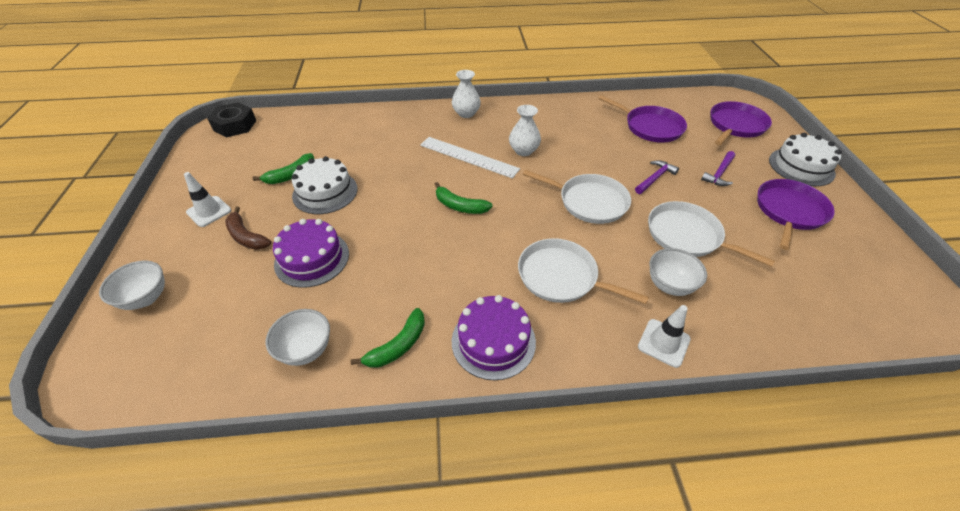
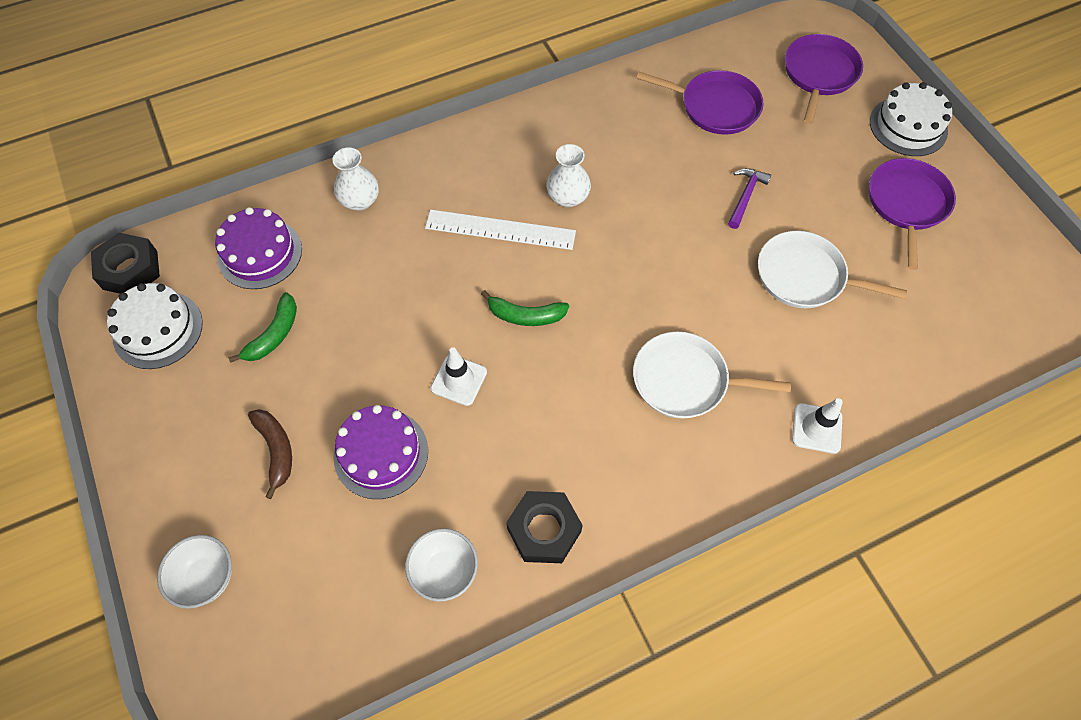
camera: 20 degrees left, 15 degrees up
white traffic cone [184,172,231,227] -> white traffic cone moved to [430,347,487,406]
brown banana [225,206,272,250] -> brown banana turned 135 degrees counterclockwise [248,409,292,499]
white cake [292,156,358,214] -> white cake moved to [107,283,203,369]
green banana [351,308,425,368] -> black nut [506,491,583,563]
white vase [452,70,481,118] -> white vase moved to [332,147,379,211]
purple cake [452,295,536,380] -> purple cake moved to [215,207,302,289]
white pan [523,170,631,224] -> none
white bowl [649,248,707,296] -> none
purple hammer [701,151,735,186] -> none

